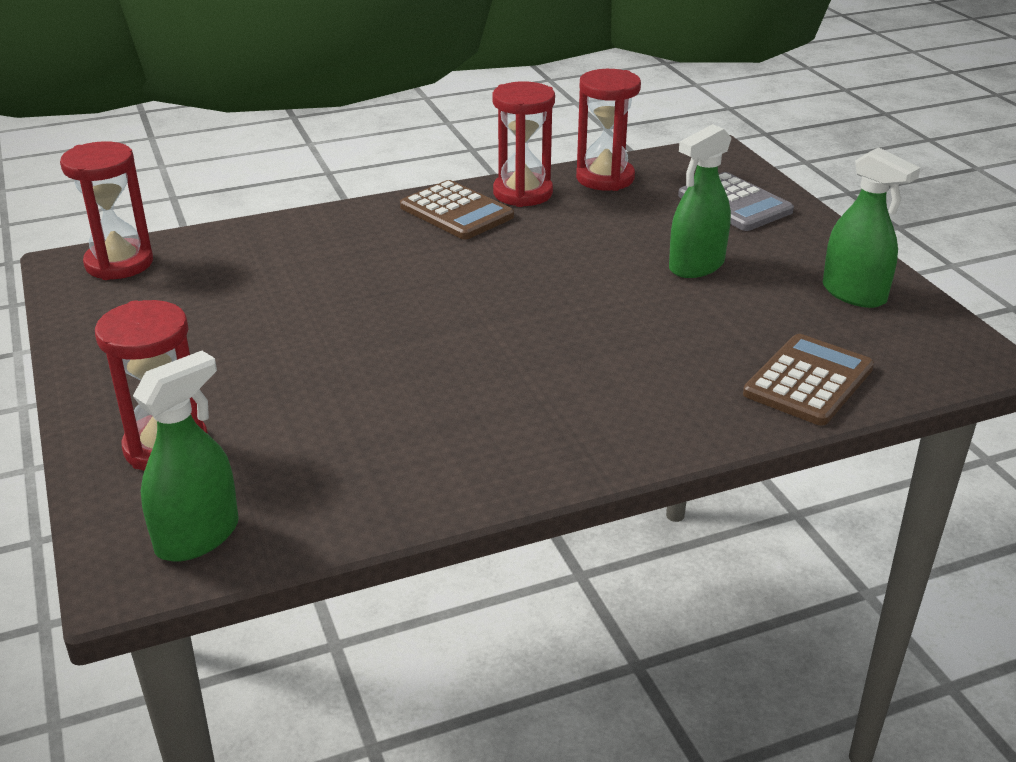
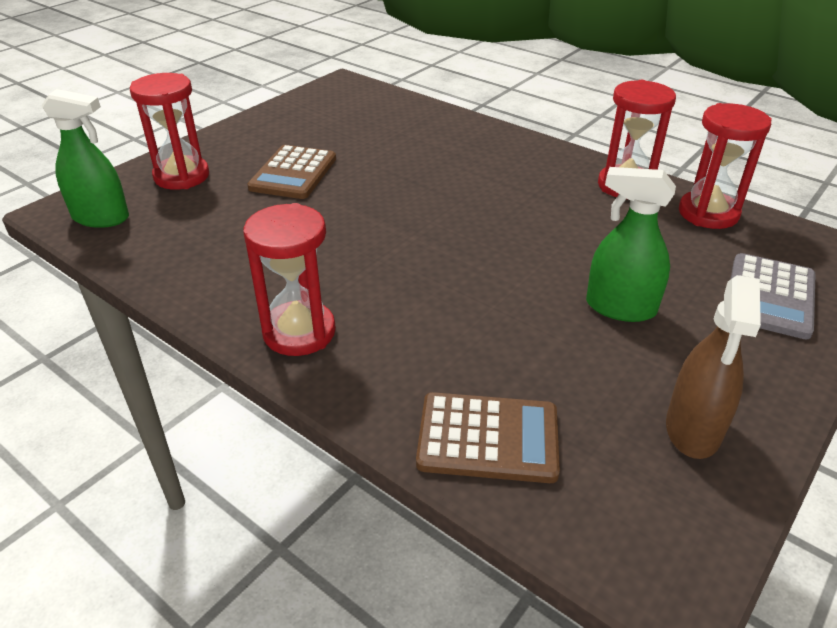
camera: 60 degrees right, 5 degrees up
red hourglass [60,141,153,280] -> red hourglass moved to [243,203,336,356]
brown calculator [400,180,514,239] -> brown calculator moved to [247,145,336,199]
green spray bottle [823,147,920,308] -> brown spray bottle [666,275,761,459]

